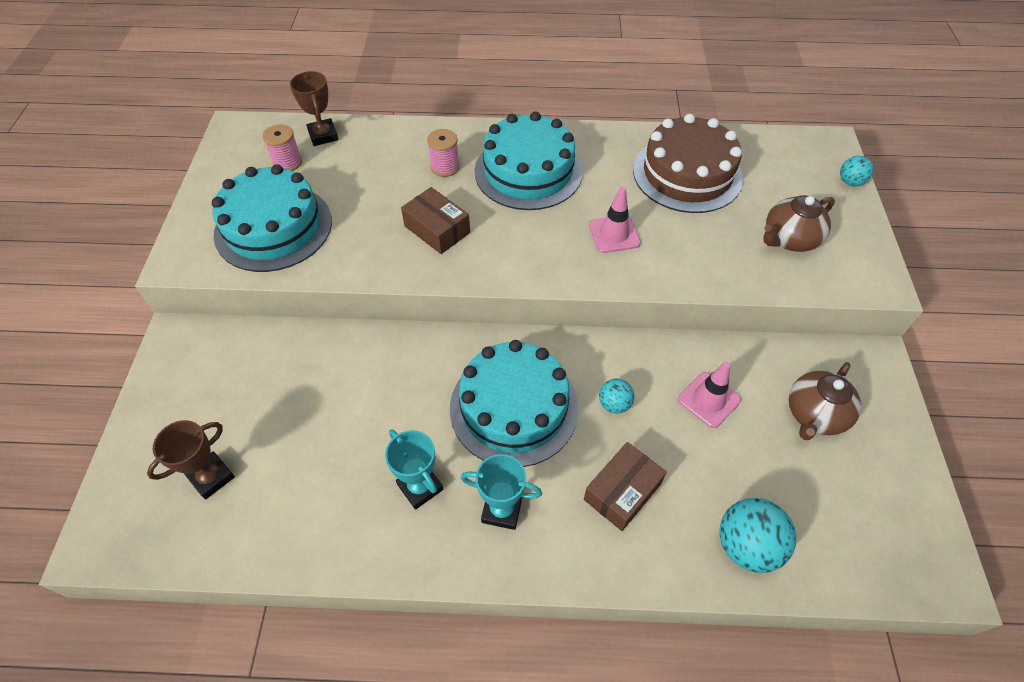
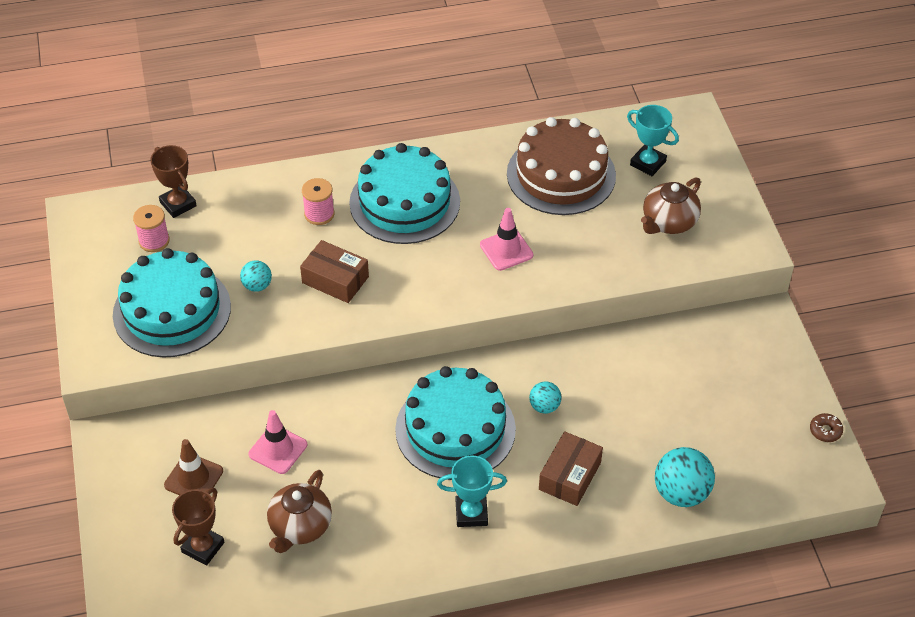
camera: 15 degrees left, 5 degrees down
turquoise trophy [385,430,443,509] -> turquoise trophy moved to [627,105,679,176]
pink traffic cone [678,362,741,428] -> pink traffic cone moved to [249,410,307,474]
brown teapot [789,362,861,440] -> brown teapot moved to [267,470,332,553]
turquoise ball [840,156,874,186] -> turquoise ball moved to [240,261,272,292]
none -> brown traffic cone [164,439,223,495]
none -> brown donut [810,413,843,442]

